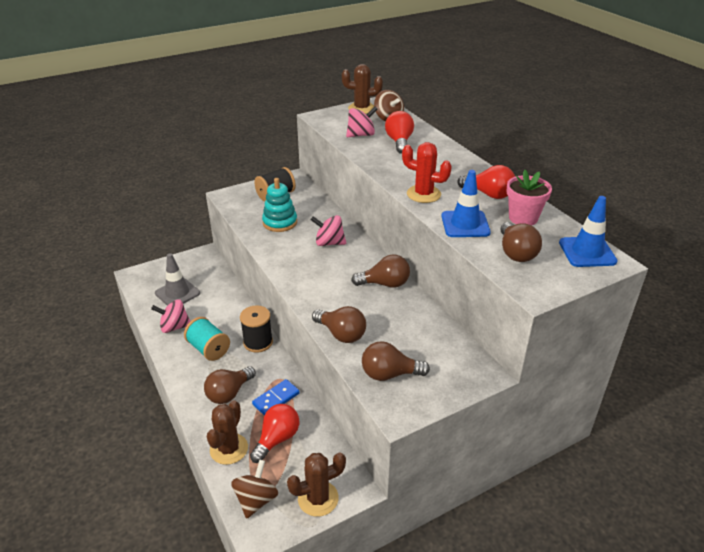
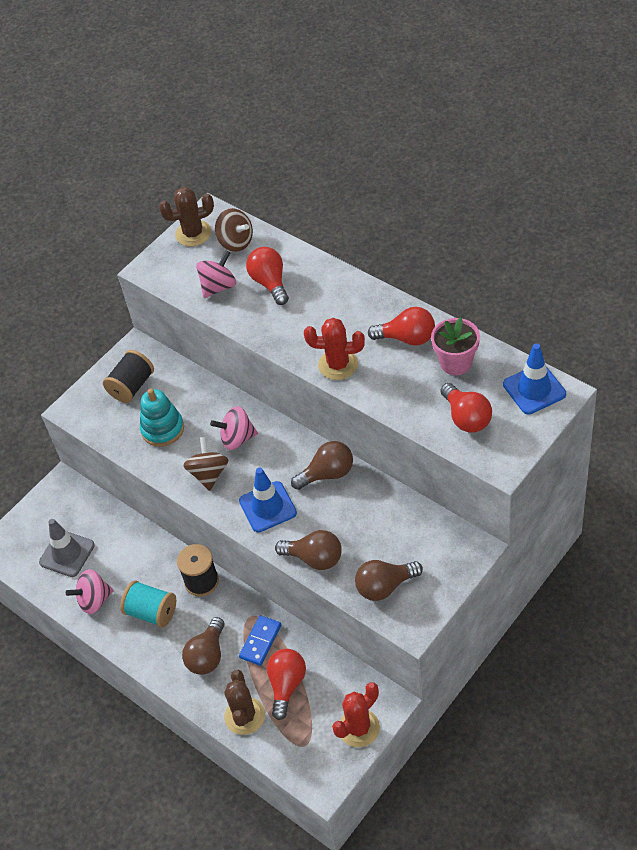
camera: 15 degrees left, 15 degrees up
brown spinning top [231,460,278,519] -> brown spinning top moved to [183,437,228,491]
brown cactus [287,452,346,517] -> red cactus [332,682,380,747]
blue traffic cone [441,170,491,237] -> blue traffic cone moved to [239,468,297,532]
brown light bulb [500,222,542,262] -> red light bulb [440,383,492,433]

